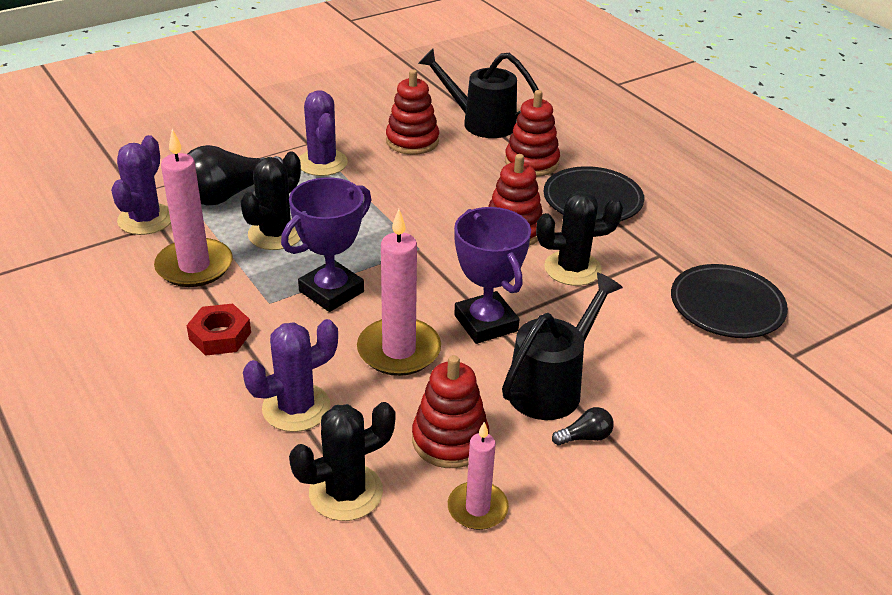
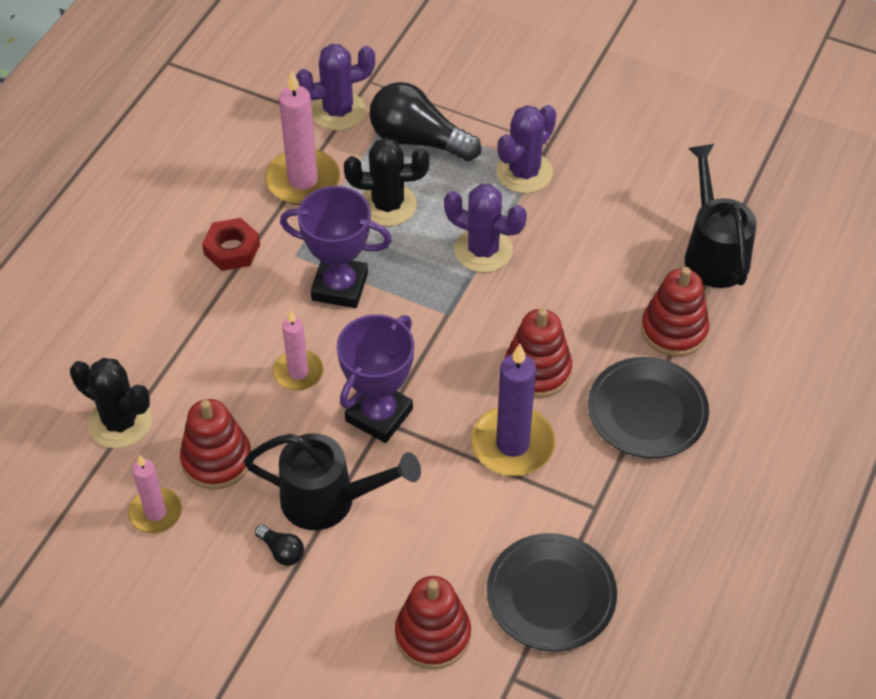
camera: 60 degrees right, 15 degrees up
purple cactus [243,319,338,432] -> purple cactus moved to [444,184,527,273]
pink candle [357,209,441,376] -> pink candle [273,311,323,391], size x0.62
red stacking toy [386,70,439,155] -> red stacking toy moved to [395,576,471,669]
black cactus [536,191,623,286] -> purple candle [471,344,555,476]

